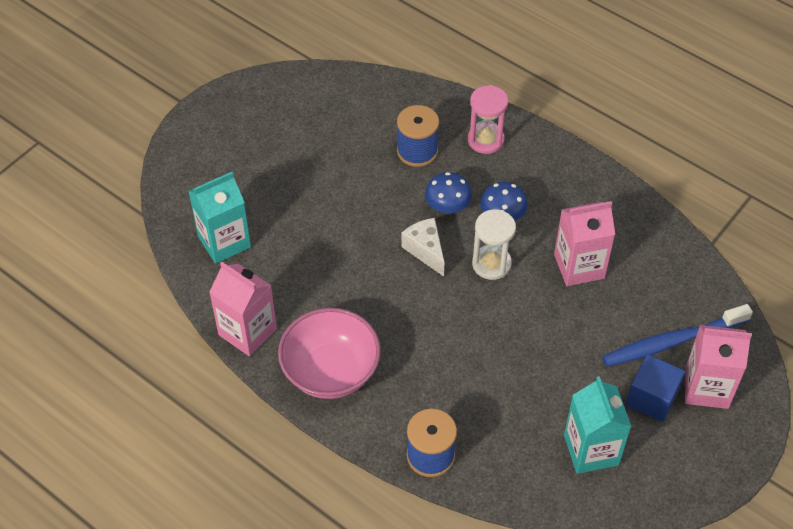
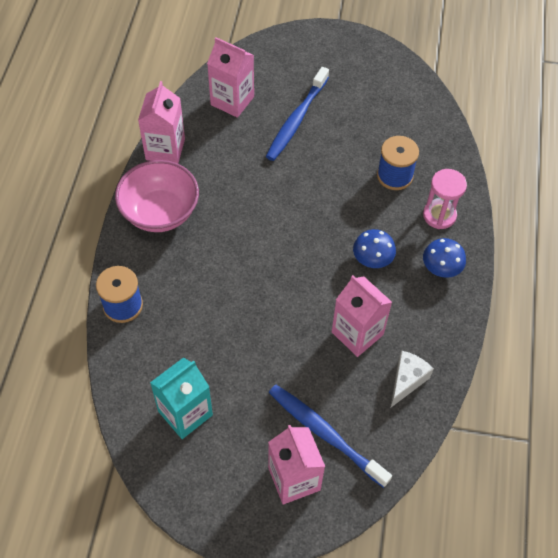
camera: 60 degrees right, 5 degrees up
turquoise carton [188,172,251,264] -> pink carton [207,37,254,118]
white cheese [402,218,445,277] -> white cheese moved to [391,351,434,407]
blue mushroom [425,172,472,213] -> blue mushroom moved to [423,238,466,278]
white hourglass [472,209,516,280] -> none
blue cube [626,354,685,422] -> none
none -> blue toothbrush [266,67,329,161]

